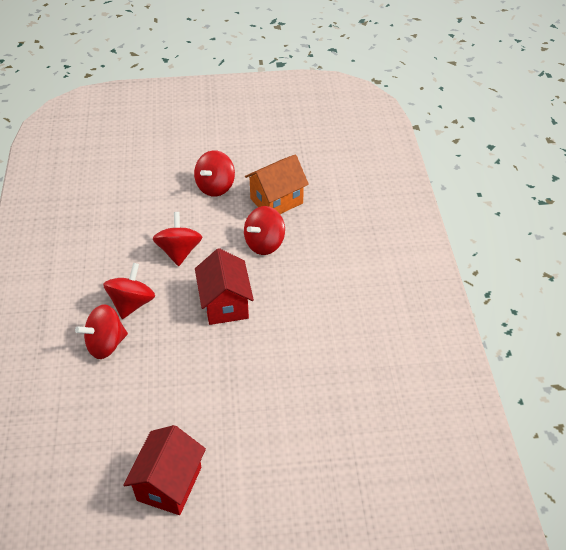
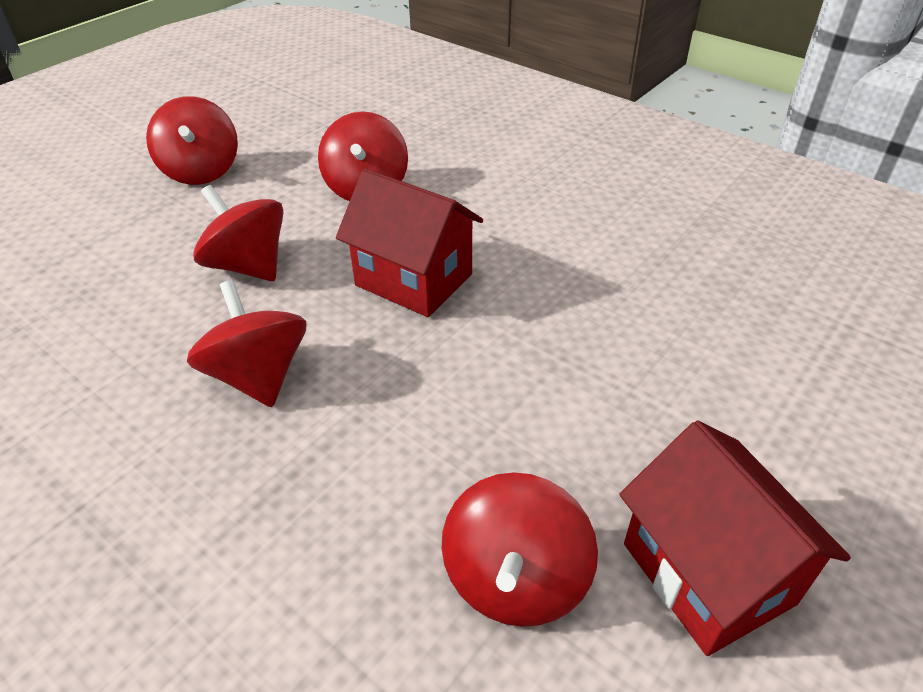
camera: 45 degrees left, 5 degrees down
red spinning top [75,304,128,359] -> red spinning top moved to [442,472,598,627]
orange house [245,155,309,214] -> none

